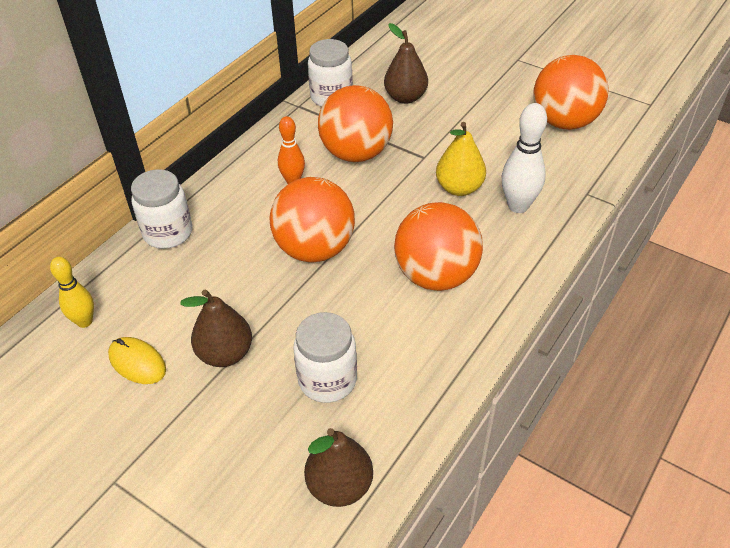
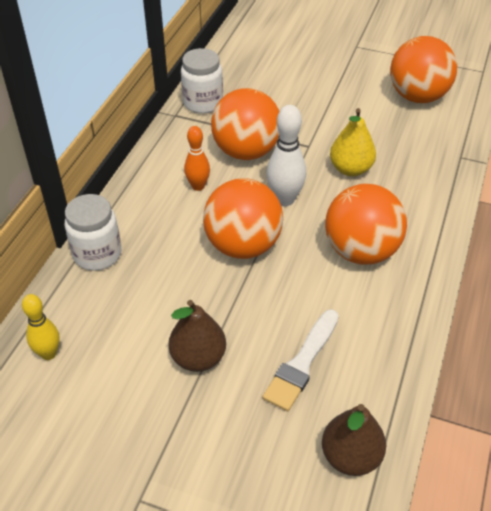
camera: 15 degrees left, 0 degrees up
yellow mouse [108,337,166,384] -> none
white jar [293,312,357,403] -> white brush [262,309,339,411]
brown pear [384,23,428,104] -> none
white bowling pin [502,103,547,213] -> white bowling pin moved to [266,105,306,206]

